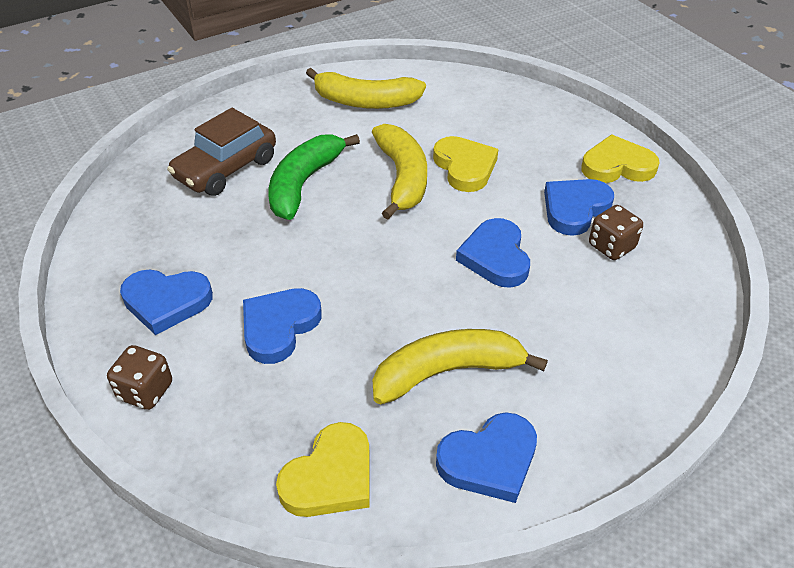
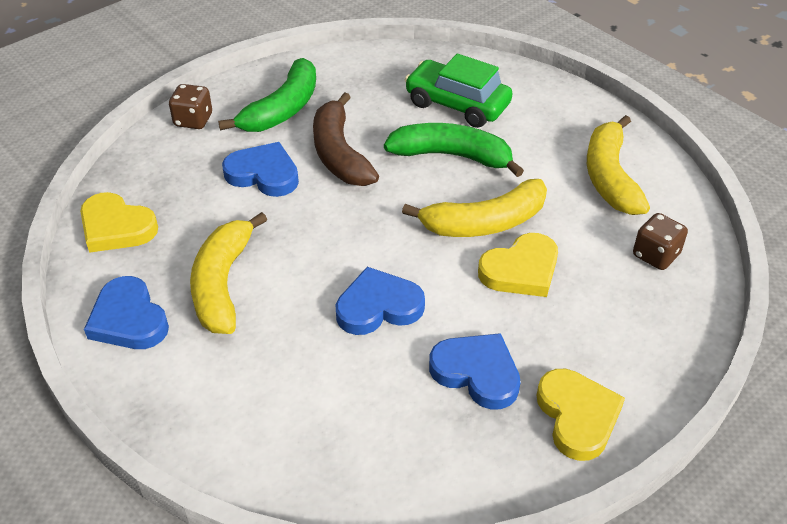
camera: 80 degrees right, 0 degrees up
blue heart [120,270,213,335] -> green banana [218,58,316,132]
brown car [167,108,276,196] -> green car [405,54,512,128]
yellow banana [373,329,548,404] -> yellow banana turned 150 degrees counterclockwise [190,212,267,334]
brown dice [589,205,643,260] -> brown dice moved to [633,213,688,270]
none -> brown banana [313,92,379,186]

